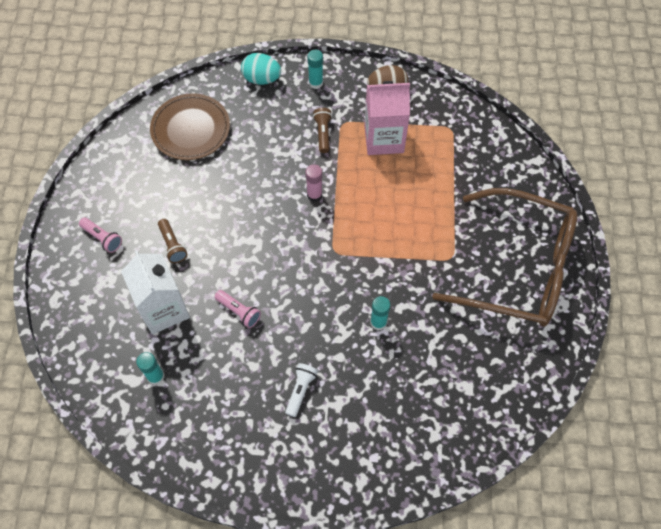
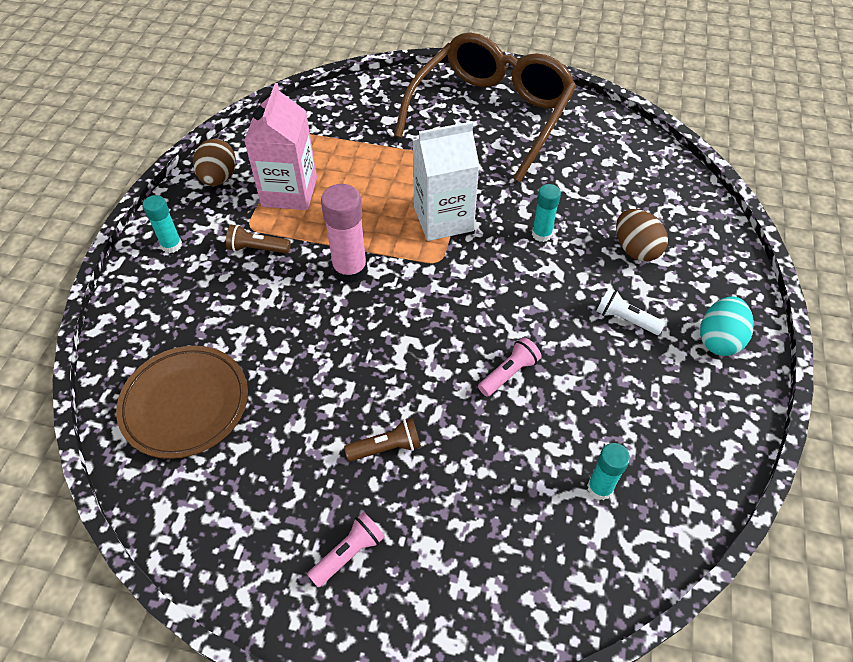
camera: 80 degrees left, 10 degrees down
white carton [121,251,190,334] -> white carton moved to [412,121,479,241]
turquoise egg [241,53,281,85] -> turquoise egg moved to [700,296,754,356]
pink glue stick [306,164,322,202] -> pink glue stick [321,184,368,284], size x1.65
none -> brown egg [616,209,668,262]

